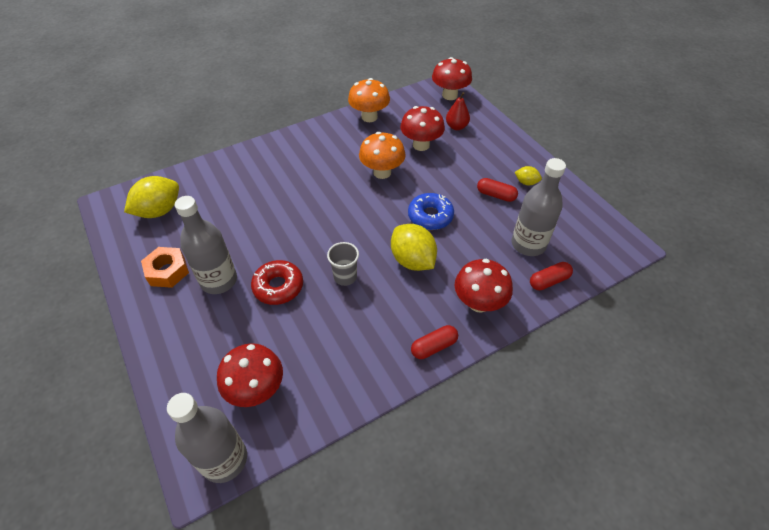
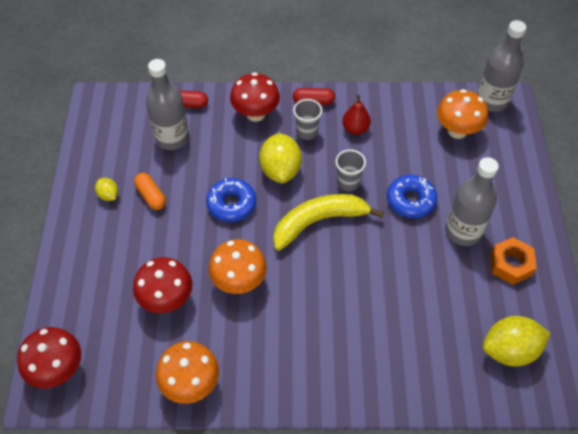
camera: 150 degrees left, 5 degrees up
red mushroom [217,343,283,407] -> orange mushroom [437,89,488,139]
red donut [251,260,303,305] -> blue donut [387,174,437,218]
red pear [446,92,470,130] -> red pear moved to [342,95,371,135]
red capsule [477,178,518,202] -> orange capsule [134,173,166,210]
none -> yellow banana [273,194,384,251]
none -> grey cup [293,99,322,140]

